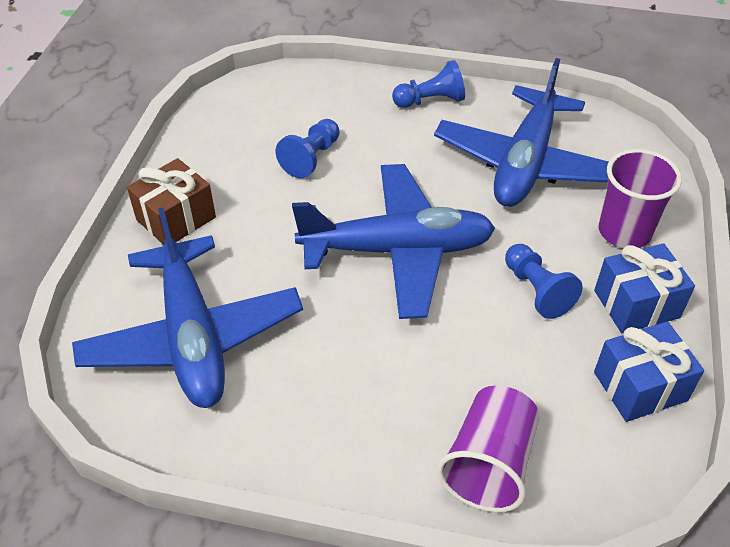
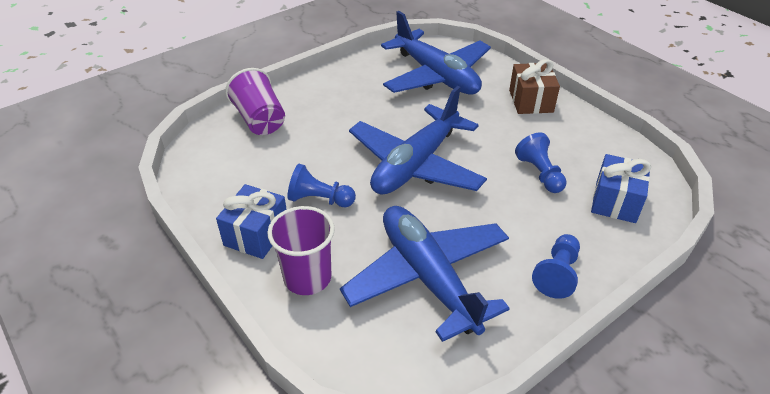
camera: 130 degrees right, 5 degrees down
blue plane [72,207,303,408] -> blue plane turned 150 degrees counterclockwise [381,11,491,95]
blue gift [594,321,704,422] -> blue gift moved to [591,154,651,223]

